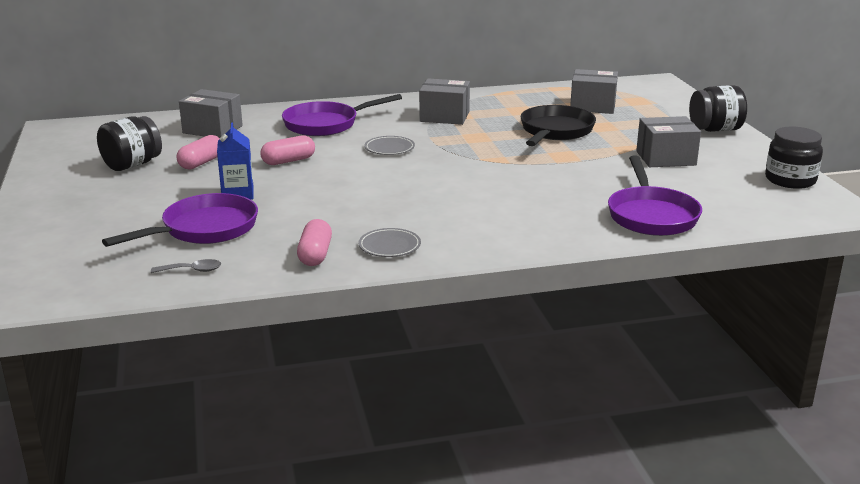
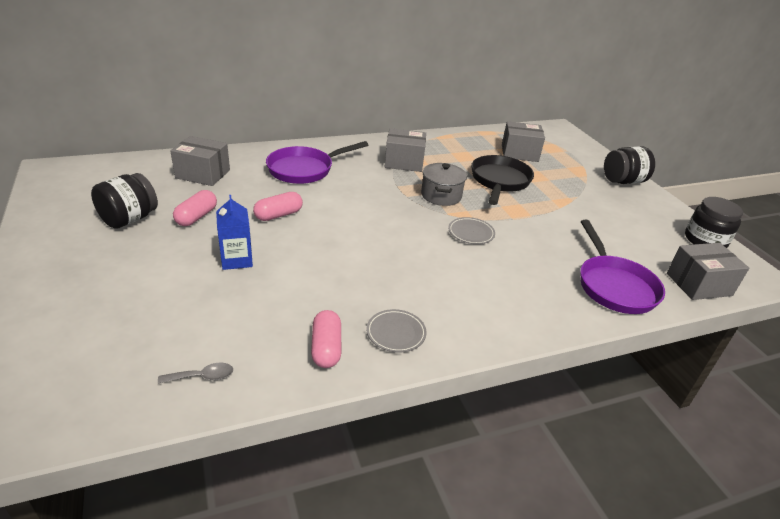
camera: 10 degrees left, 10 degrees up
purple pan [102,193,258,247] -> none
grey plate [365,136,415,155] -> grey plate moved to [448,217,495,244]
grey box [636,116,701,167] -> grey box moved to [667,243,749,300]
none -> grey pot [421,163,467,206]

